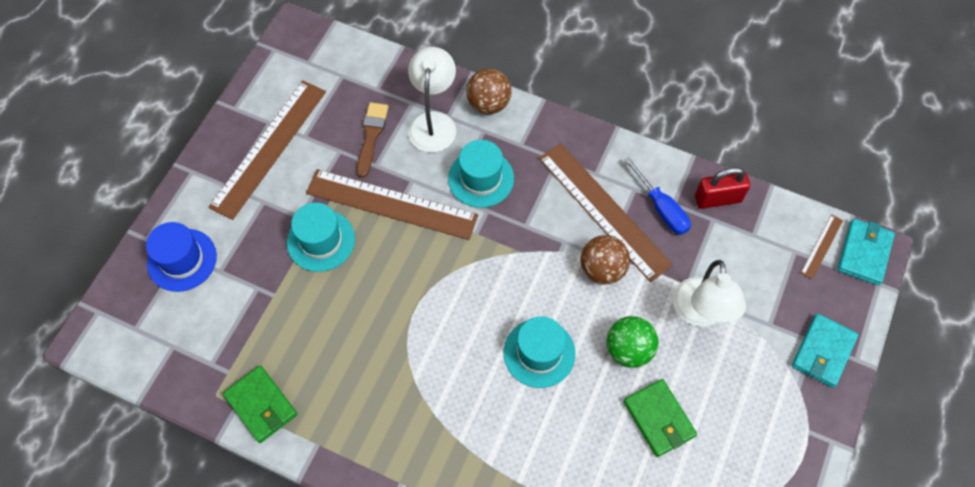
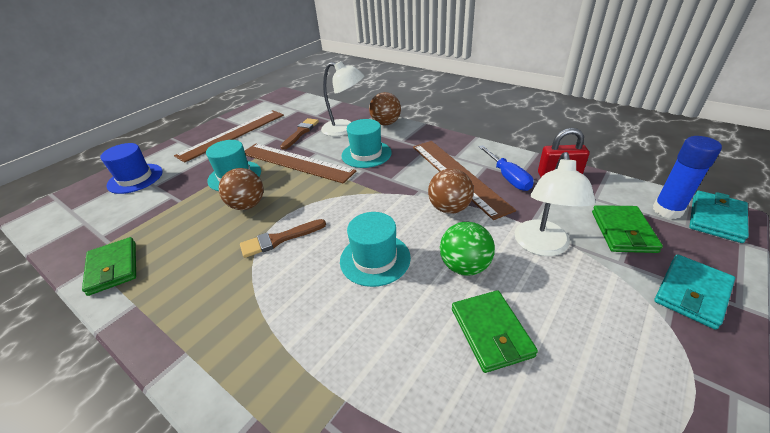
camera: 15 degrees right, 25 degrees down
white lamp [408,47,456,152] -> white lamp turned 90 degrees clockwise [321,61,364,136]
brown ruler [801,214,843,279] -> blue glue stick [653,136,722,219]
none -> brown ball [219,168,263,210]
none -> brown brush [240,219,326,258]
none -> green wallet [592,205,663,253]

